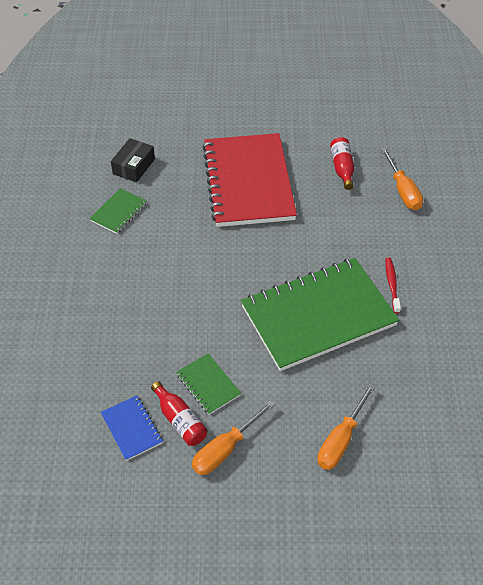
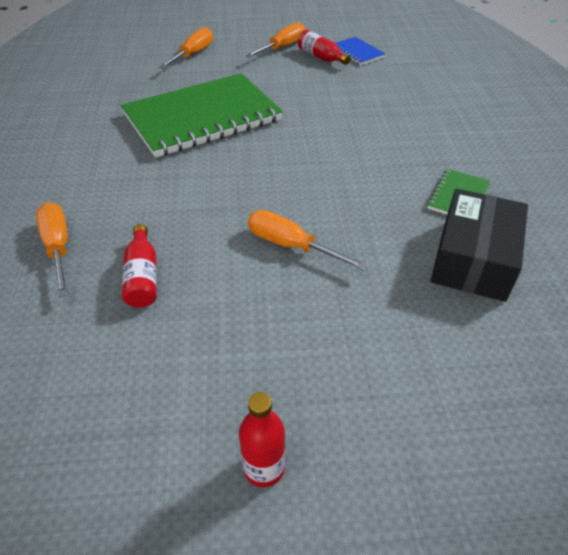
camera: 175 degrees right, 5 degrees down
black box [111,138,155,183] -> black box [430,189,528,302], size x1.62
green notebook [176,354,241,415] -> none
red notebook [202,133,297,227] -> orange screwdriver [248,210,368,271]
red toothbrush [385,258,401,313] -> none
none -> red bottle [239,392,285,487]

